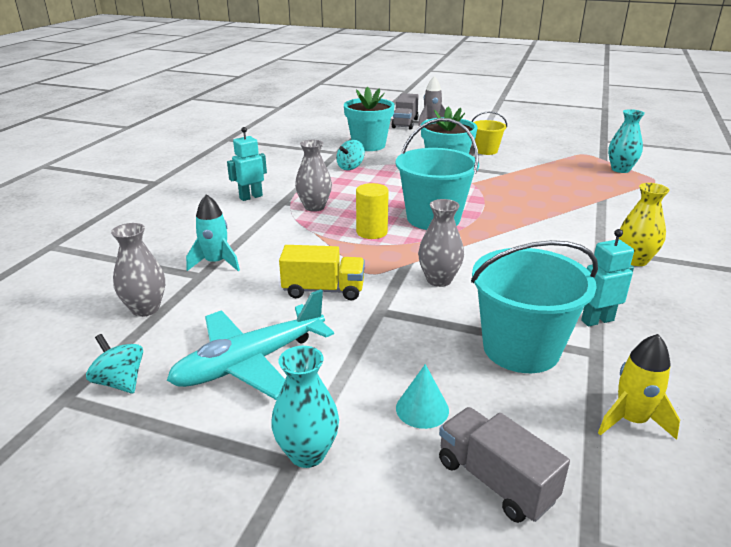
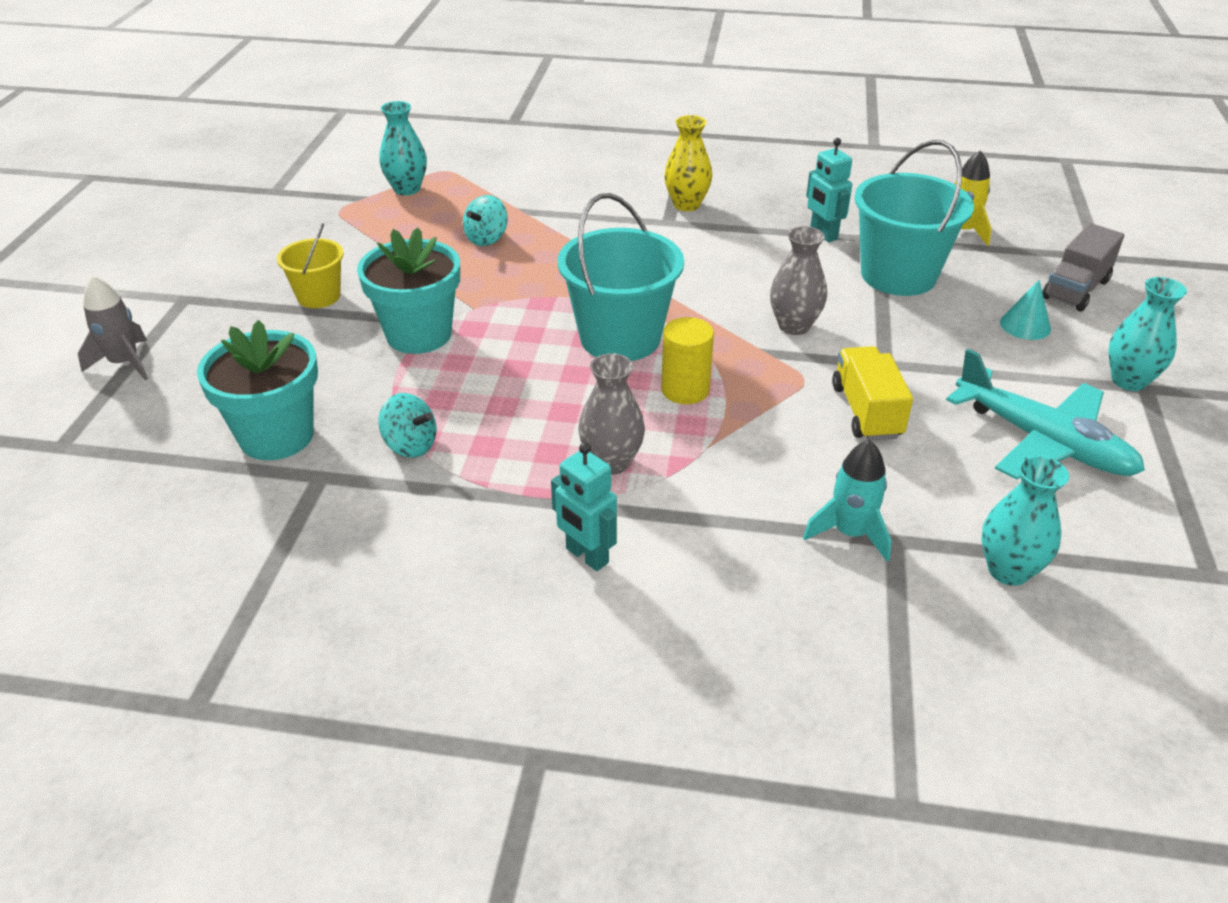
camera: 100 degrees left, 10 degrees up
turquoise spinning top [86,334,143,393] -> turquoise spinning top moved to [463,195,508,246]
grey vase [111,223,165,317] -> turquoise vase [981,456,1069,586]
grey truck [392,93,419,129] -> none

